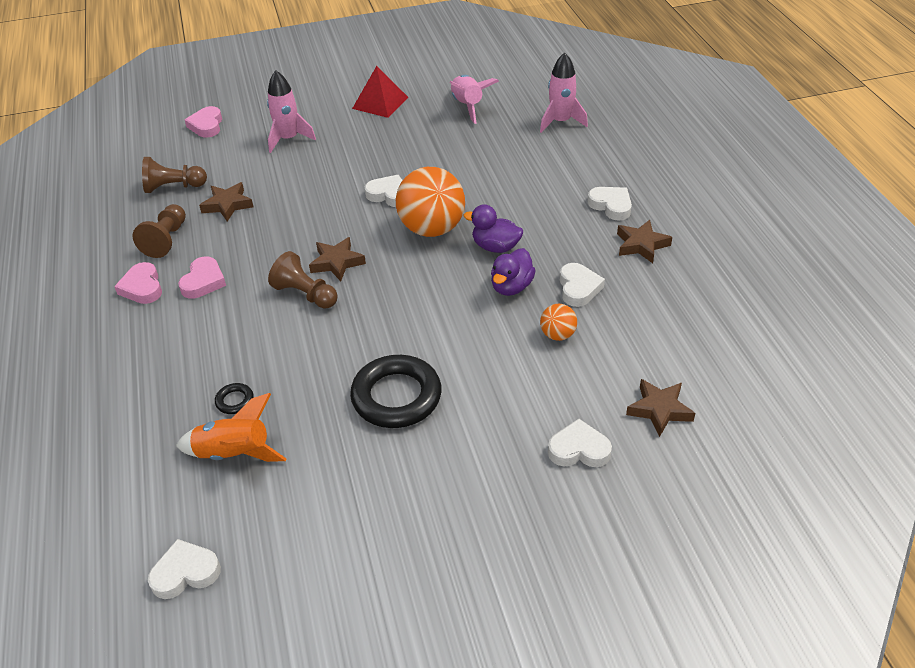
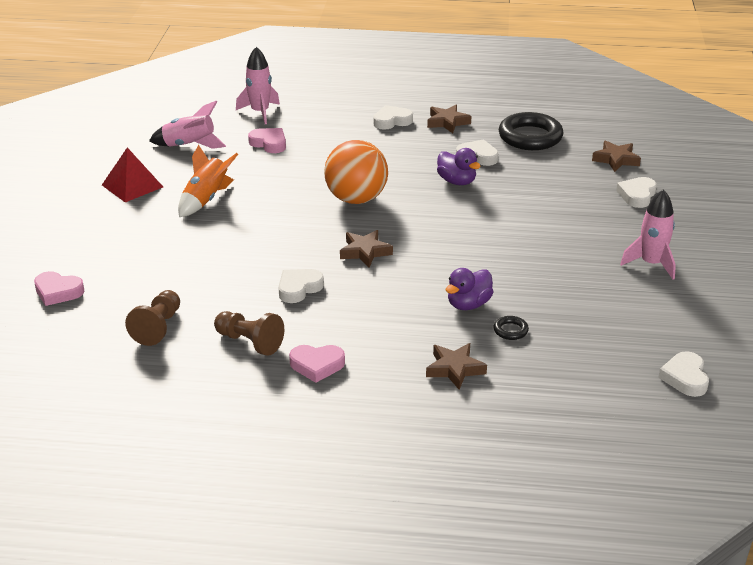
camera: 70 degrees left, 10 degrees down
orange rocket [176,393,286,462] -> orange rocket moved to [178,145,238,217]
pink heart [178,257,226,299] -> pink heart moved to [248,128,286,153]
brown star [199,182,253,221] -> brown star moved to [426,343,487,390]
pink rocket [267,70,316,153] -> pink rocket moved to [620,189,676,280]
brown pawn [268,251,338,309] -> none
black ring [350,355,442,428] -> black ring moved to [499,112,563,150]
white heart [365,175,403,207] -> white heart moved to [278,269,324,303]
purple duck [463,204,523,253] -> purple duck moved to [446,268,493,310]
orange ball [540,304,577,341] -> none

